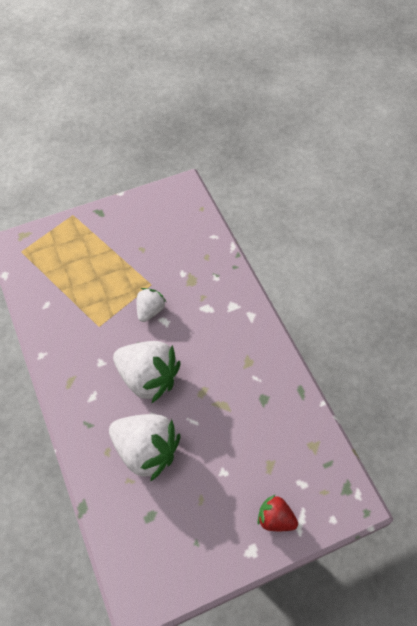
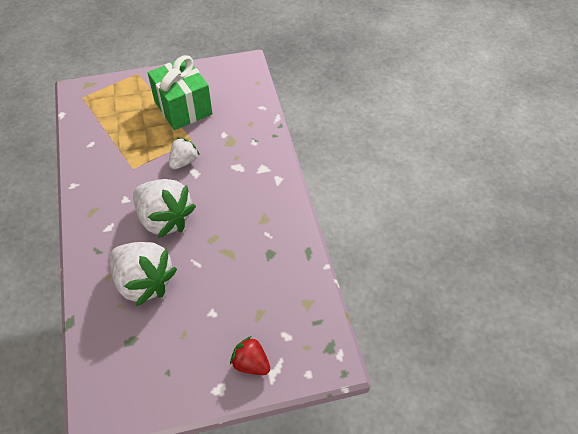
camera: 10 degrees right, 5 degrees down
none -> green gift [148,55,213,130]

